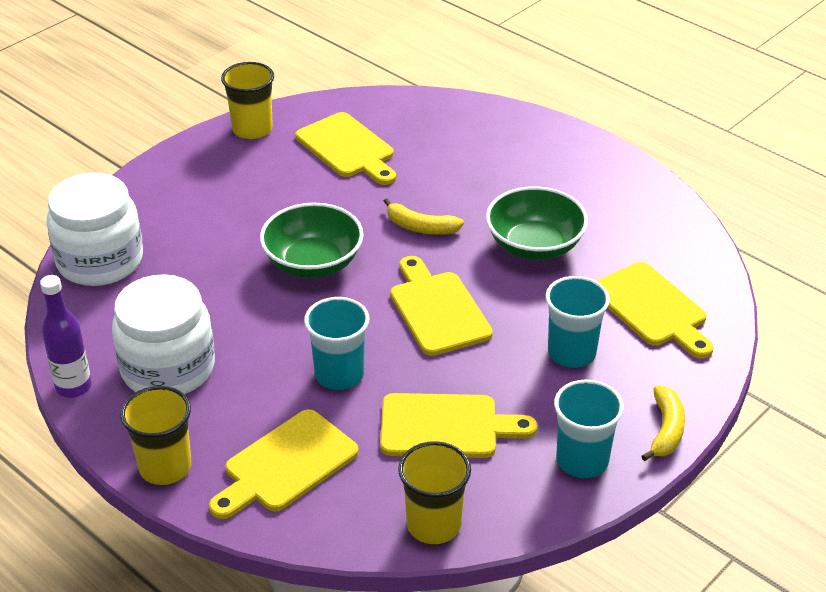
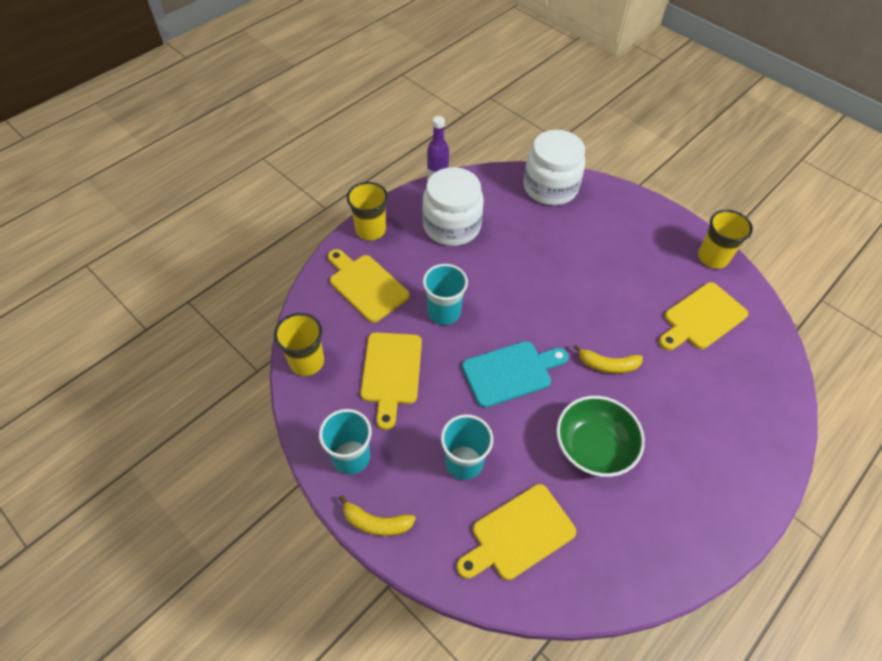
camera: 90 degrees right, 15 degrees up
green bowl [260,203,364,278] -> none
yellow banana [383,198,464,235] -> yellow banana turned 105 degrees counterclockwise [573,344,643,374]
yellow cutting board [390,256,493,356] -> turquoise cutting board [462,341,569,408]

